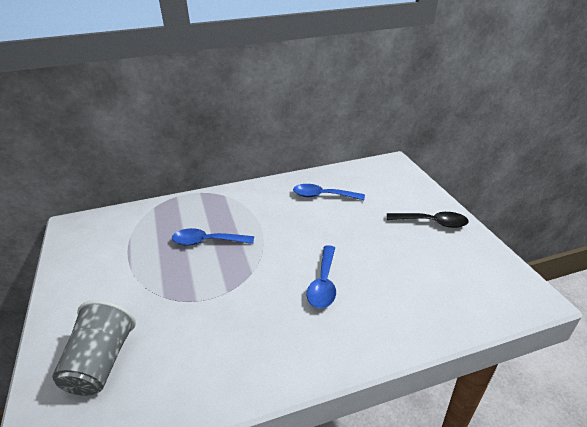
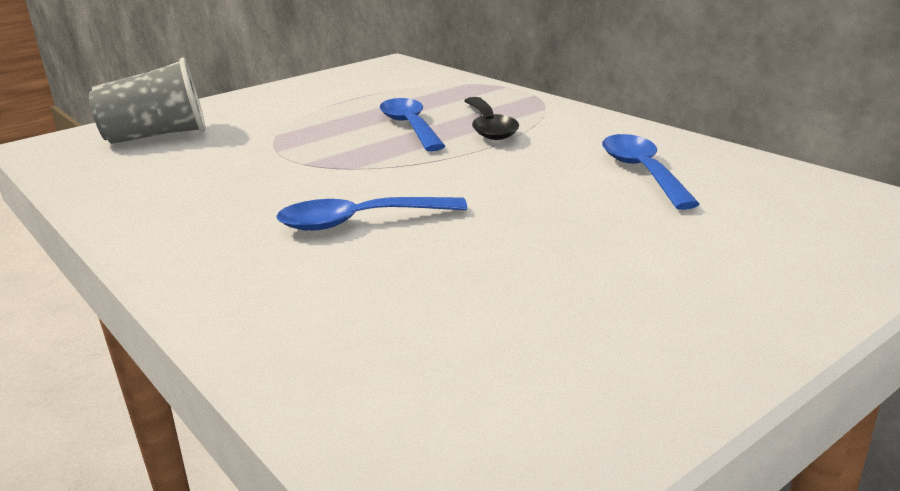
camera: 70 degrees right, 10 degrees down
black spoon [387,212,469,228] -> black spoon moved to [464,97,519,140]

